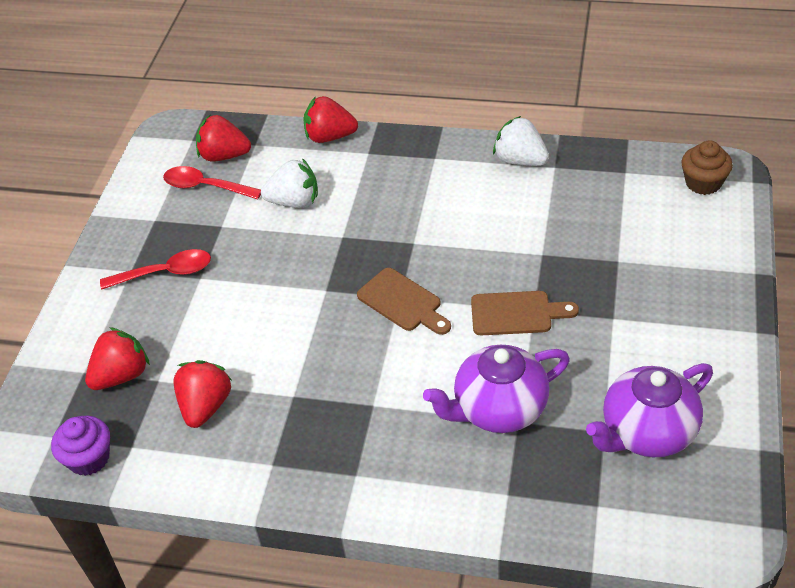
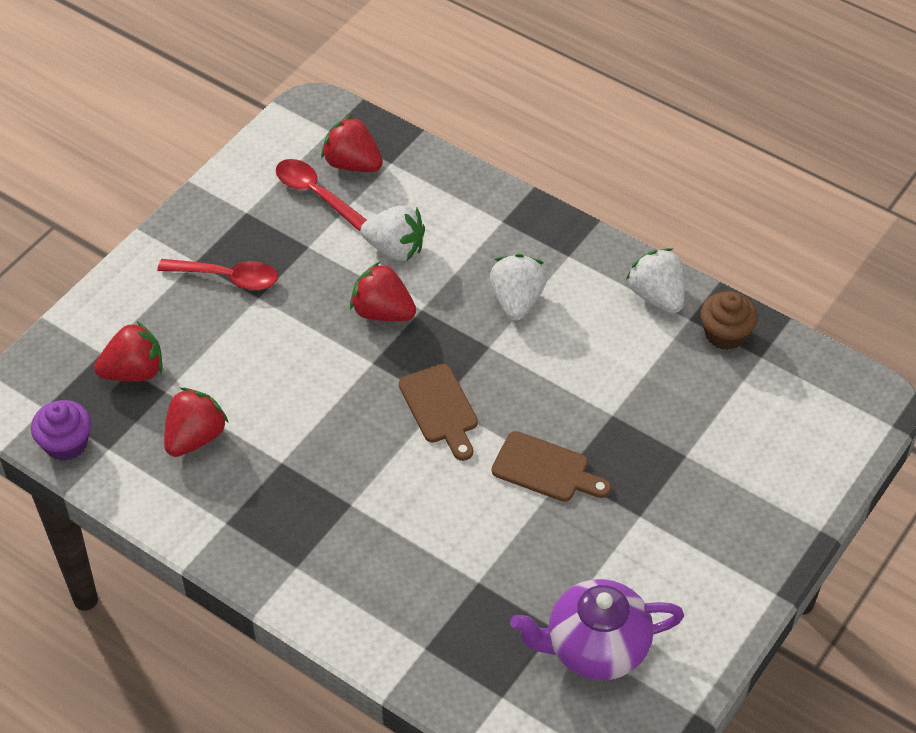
camera: 20 degrees right, 5 degrees up
red strawberry [303,96,358,143] -> red strawberry moved to [350,262,416,321]
purple teapot [423,345,570,433] -> none
brown cupcake [681,140,733,195] -> brown cupcake moved to [700,291,758,350]
none -> white strawberry [490,254,547,320]

